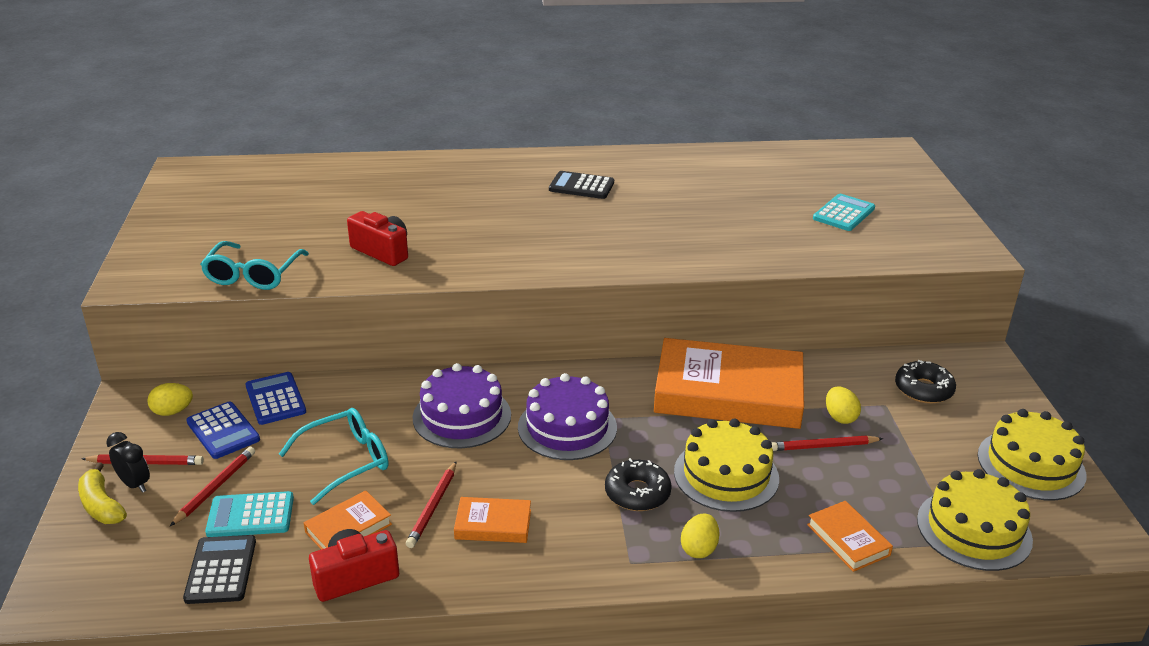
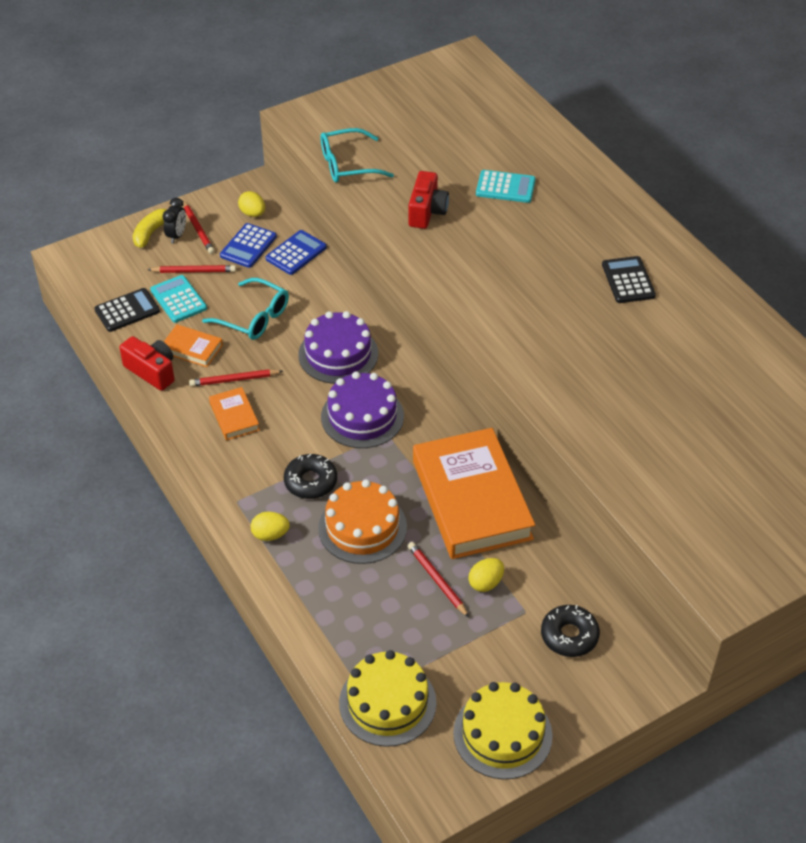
camera: 65 degrees right, 15 degrees up
yellow cake [674,418,779,512] -> orange cake [318,479,407,564]
orange book [807,501,893,572] -> none
turquoise calculator [813,194,875,231] -> turquoise calculator moved to [476,170,536,203]

